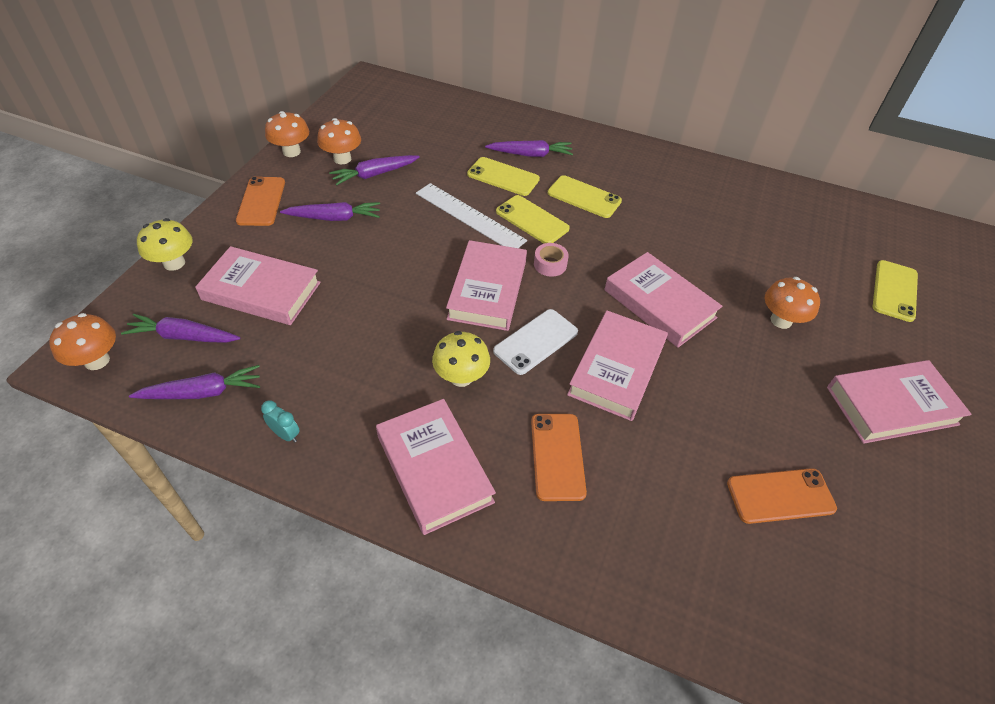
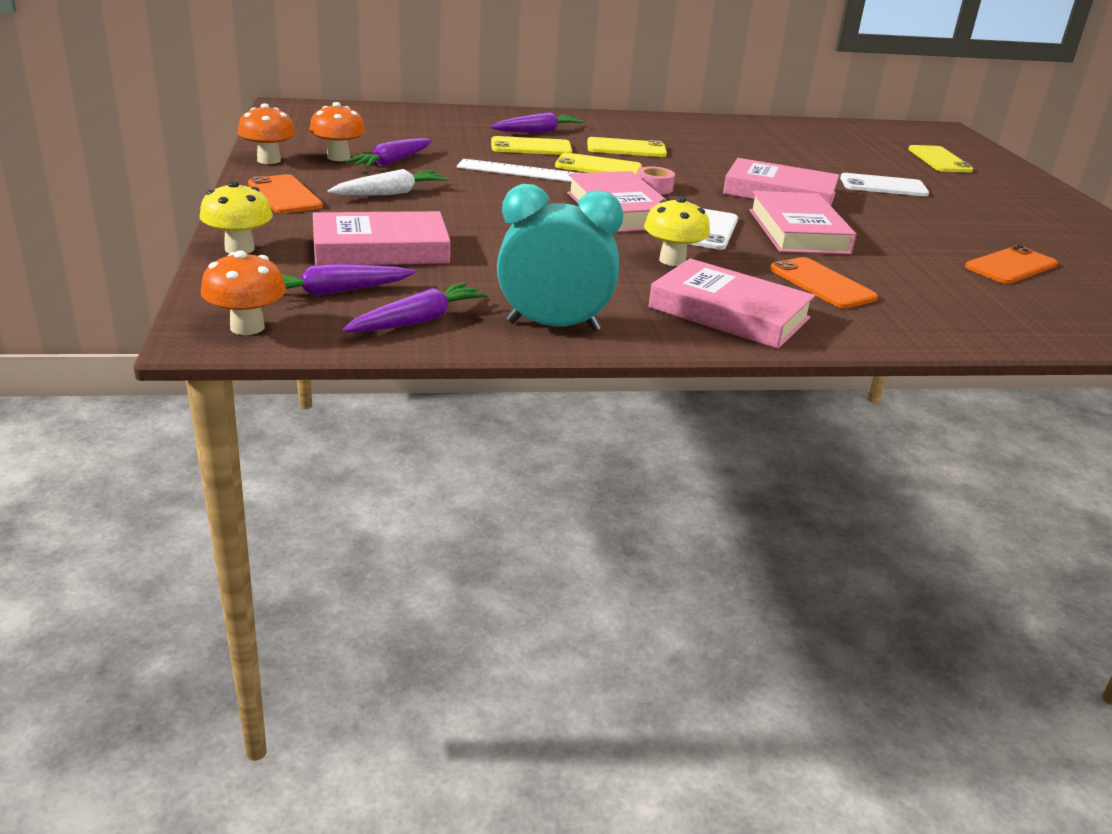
camera: 30 degrees left, 20 degrees down
turquoise clock [261,400,300,443] -> turquoise clock [497,184,623,331], size x2.47
purple carrot [280,202,380,221] -> white carrot [328,169,448,196]
orange mushroom [765,277,820,329] -> white phone [840,173,929,196]
pink book [827,360,972,444] -> none

